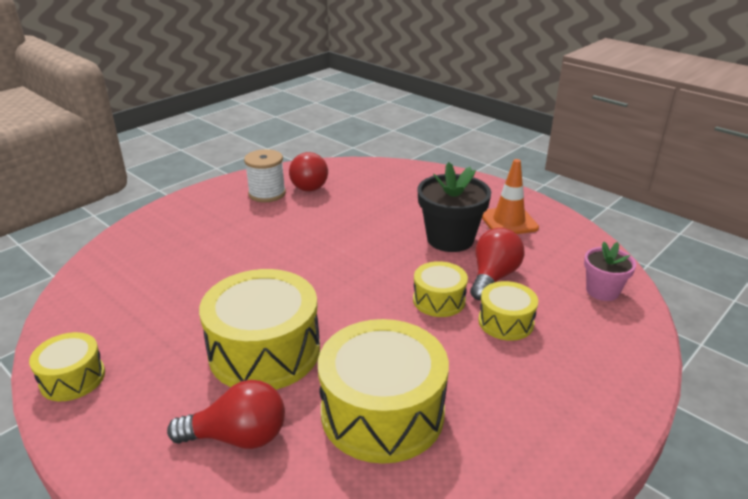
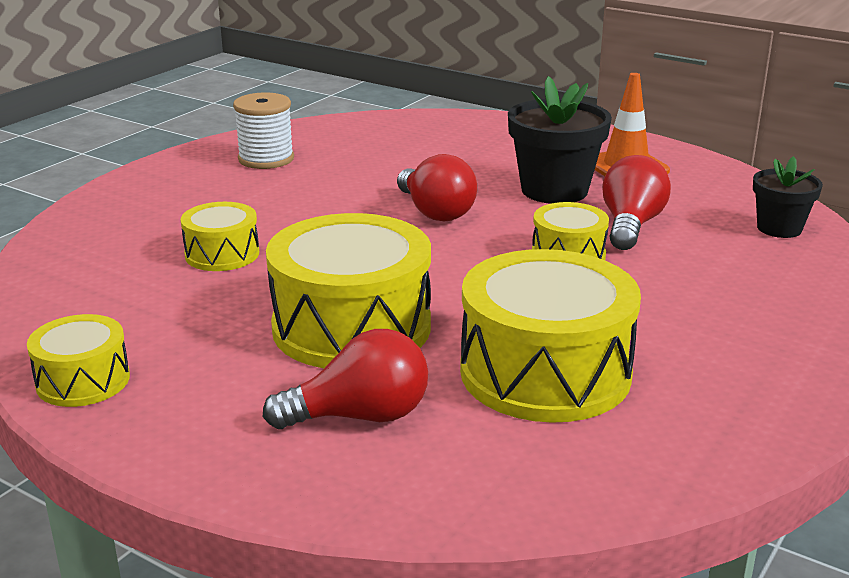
camera: 10 degrees left, 5 degrees down
red light bulb [289,152,328,192] -> red light bulb moved to [397,154,477,222]
yellow drum [478,281,538,341] -> yellow drum moved to [181,202,259,271]
pink flower pot [584,242,636,301] -> black flower pot [753,156,823,238]

